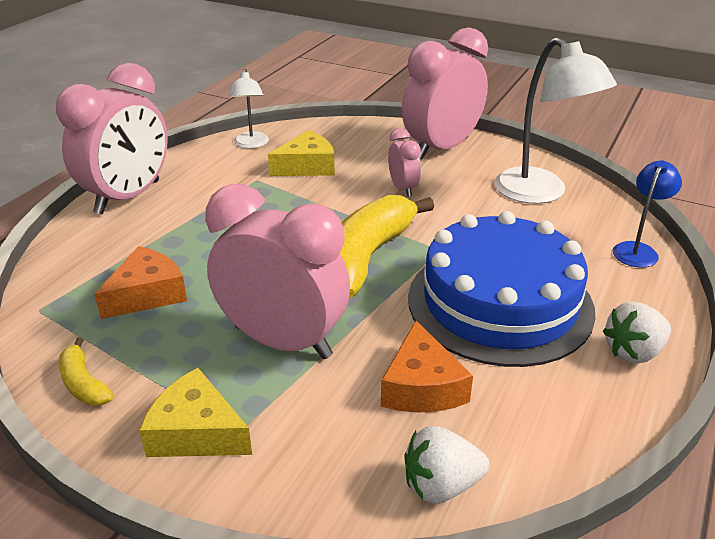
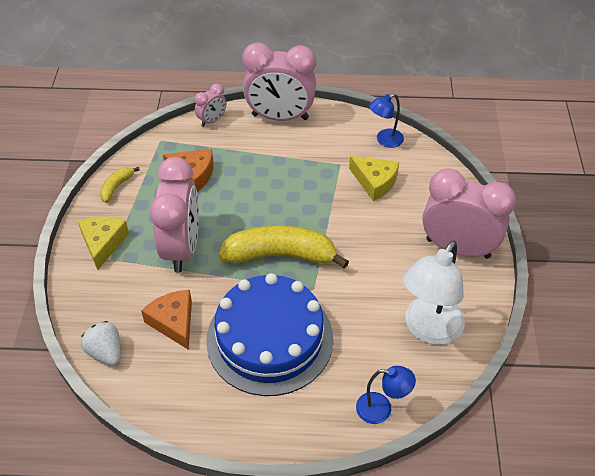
camera: 65 degrees right, 15 degrees up
white lamp [228,69,269,149] -> blue lamp [369,94,404,148]
orange cheese [381,321,473,413] -> orange cheese turned 90 degrees clockwise [141,290,192,350]
pink clock [388,128,421,197] -> pink clock moved to [195,83,227,127]
white strawberry [603,302,671,364] -> none

